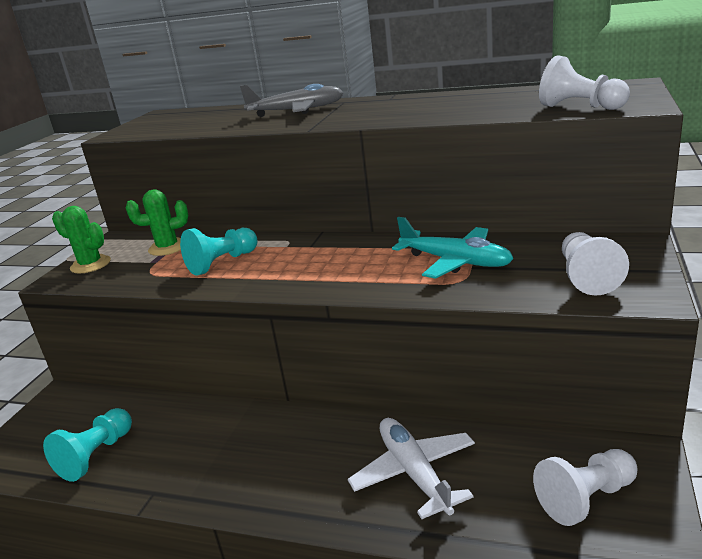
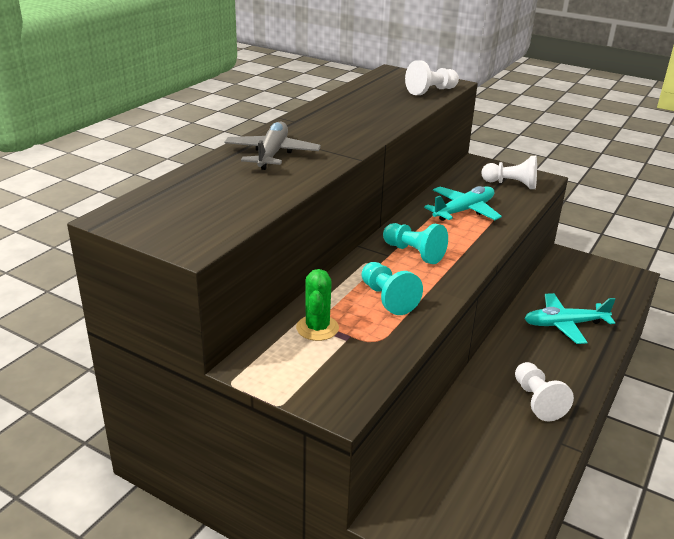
camera: 80 degrees left, 5 degrees up
turquoise pawn [43,408,132,482] -> turquoise pawn moved to [383,223,448,264]
green cactus [52,206,111,273] -> none
white plane [348,418,475,519] -> turquoise plane [524,293,615,344]
white pawn [533,449,637,526] -> white pawn moved to [515,362,574,422]

